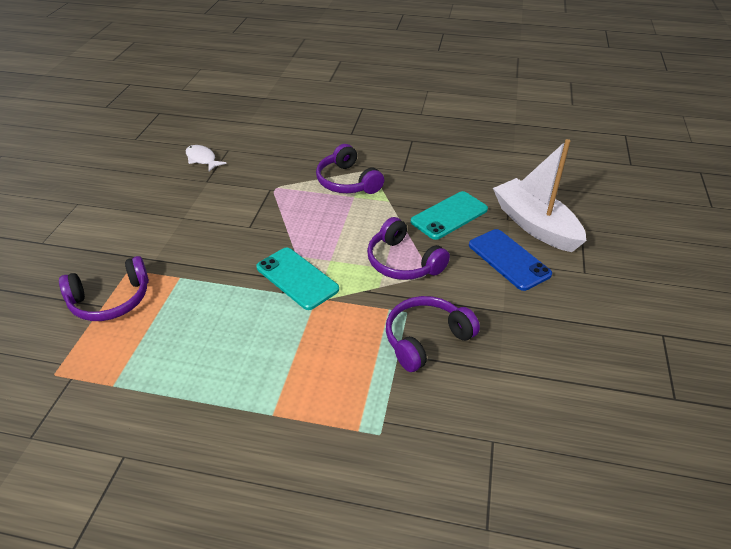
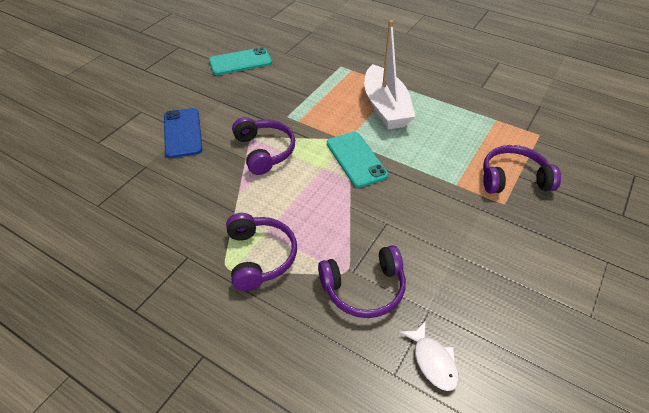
camera: 160 degrees left, 5 degrees up
purple headphones [386,296,480,372] -> purple headphones moved to [318,245,406,318]
turquoise phone [411,191,488,240] -> turquoise phone moved to [209,47,272,75]
white boat [493,139,586,252] -> white boat moved to [364,20,416,129]

